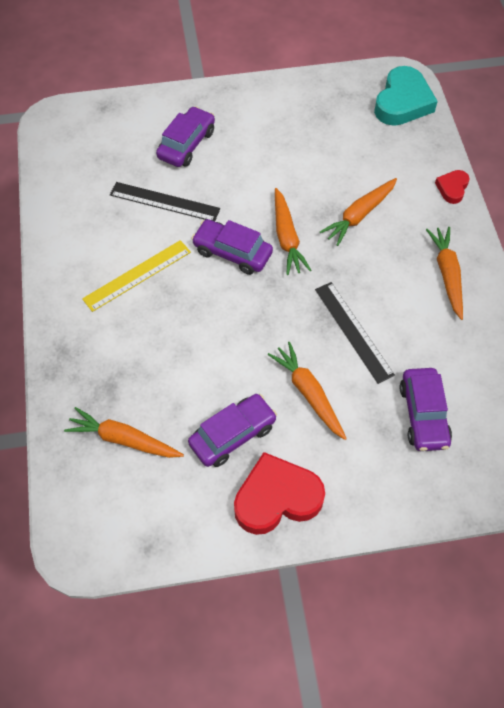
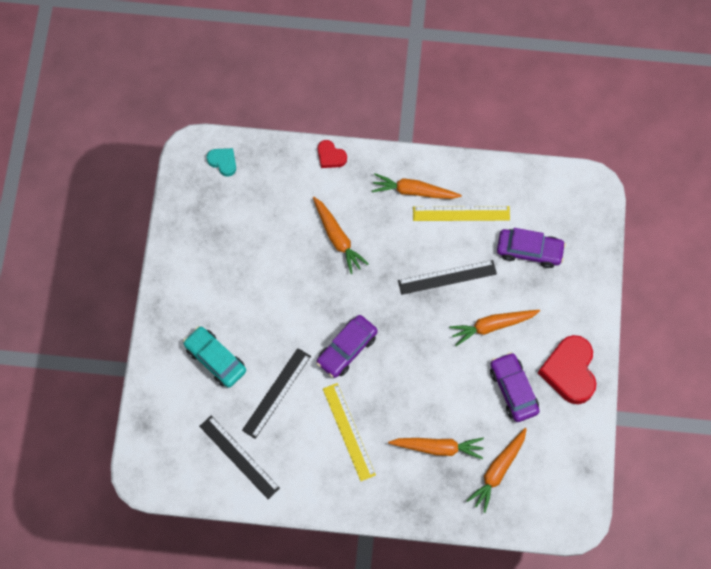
camera: 75 degrees left, 10 degrees up
purple car [156,106,215,167] -> turquoise car [183,326,246,388]
orange carrot [275,188,311,275] -> orange carrot moved to [388,438,484,459]
turquoise heart [374,66,438,126] -> turquoise heart [206,148,236,177], size x0.51
none -> black ruler [199,416,280,499]
none -> yellow ruler [413,206,510,221]

